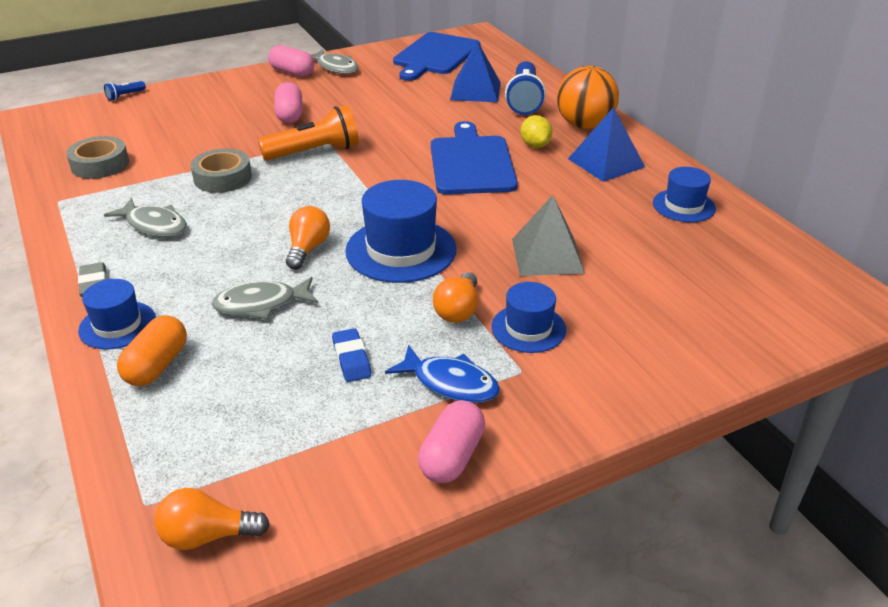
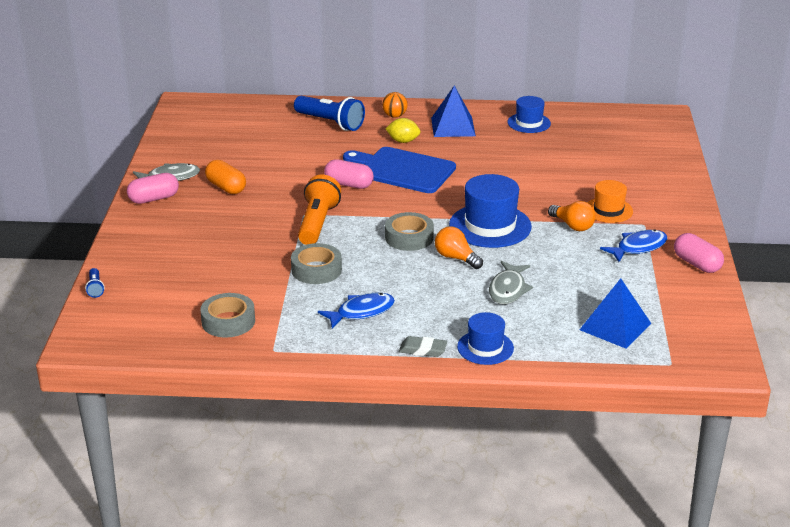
camera: 60 degrees left, 5 degrees down
grey fish [104,198,187,237] -> blue fish [318,293,395,329]
orange capsule [117,315,187,386] -> orange capsule moved to [205,160,246,194]
orange light bulb [155,488,270,550] -> none
pink capsule [274,82,303,123] -> pink capsule moved to [324,159,374,189]
blue eraser [332,328,371,382] -> none
blue cutting board [393,32,480,81] -> none
blue pyramid [450,41,501,102] -> blue pyramid moved to [580,278,651,349]
blue hat [491,282,566,353] -> orange hat [587,180,633,223]
grey pyramid [512,195,585,276] -> none
orange ball [557,66,619,129] -> orange ball [382,92,408,118], size x0.52
none -> grey tape [385,212,434,251]

